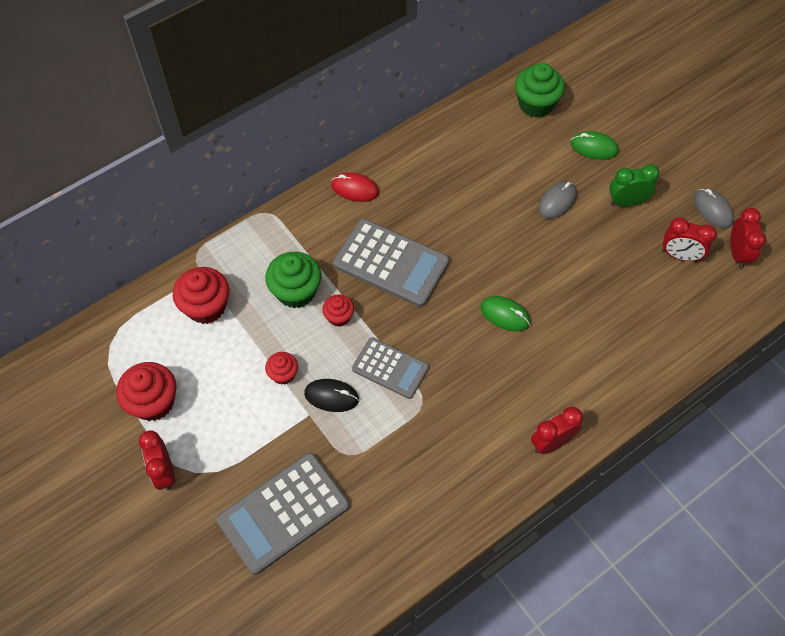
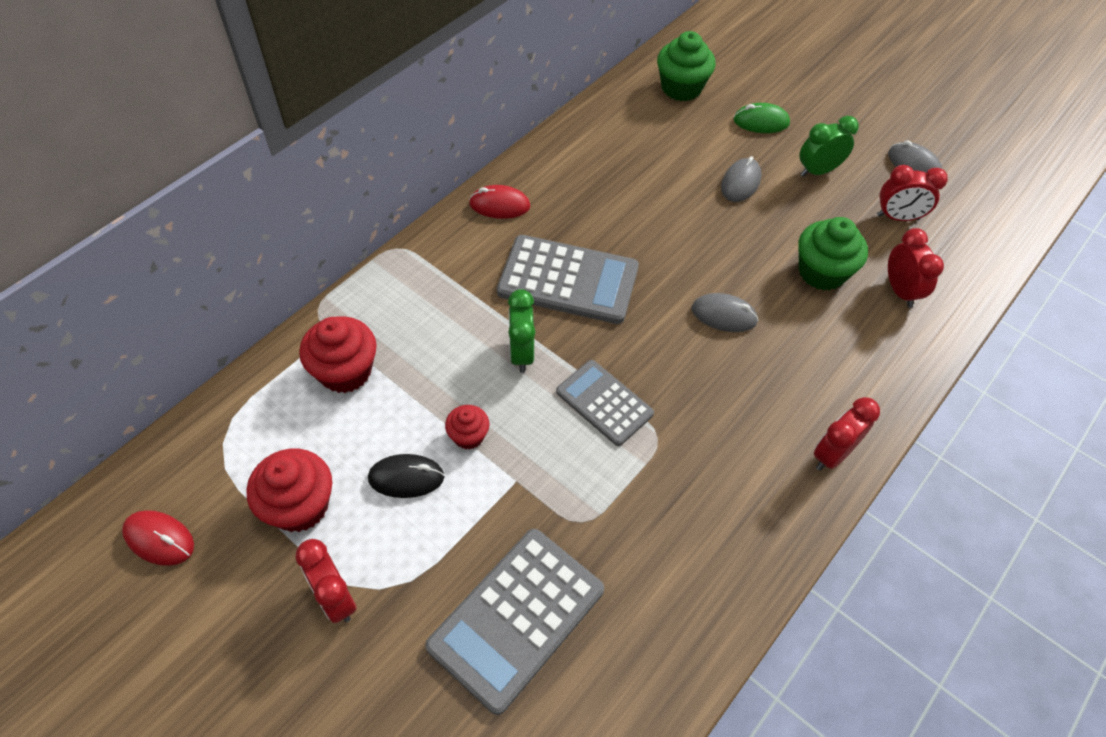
camera: 15 degrees left, 5 degrees down
green cupcake [265,252,321,308] -> green cupcake moved to [798,217,868,290]
black mouse [304,379,359,412] -> black mouse moved to [368,454,445,498]
red cupcake [322,294,354,327] -> green clock [508,289,535,373]
grey calculator [352,337,429,399] -> grey calculator turned 150 degrees counterclockwise [556,360,654,446]
green mouse [480,296,530,332] -> grey mouse [692,293,759,332]
red clock [730,208,766,269] -> red clock moved to [888,228,944,308]
none -> red mouse [122,510,194,566]

